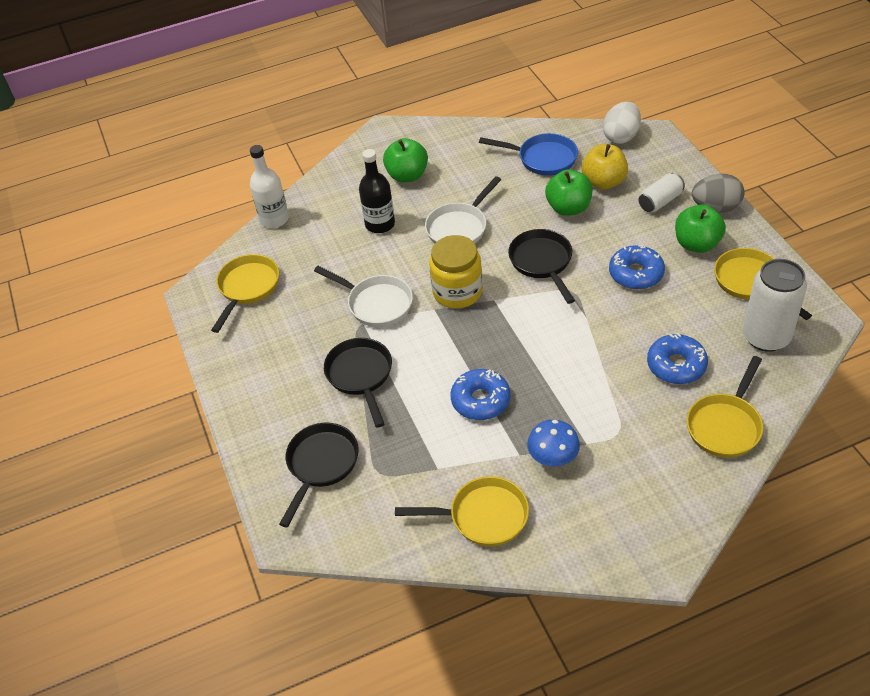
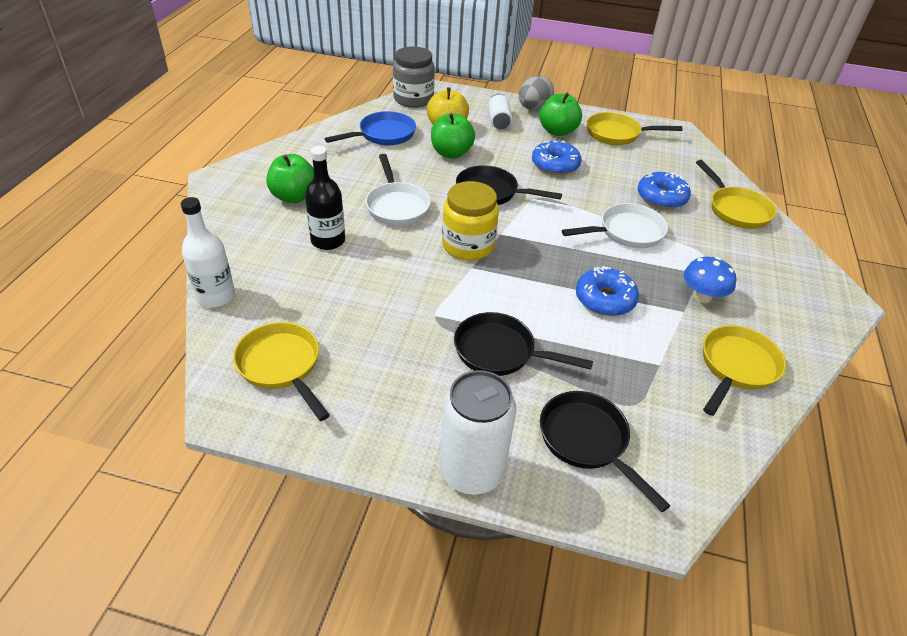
camera: 60 degrees left, 5 degrees down
white pan [314,266,413,327] -> white pan moved to [562,203,668,248]
white egg [603,102,641,144] -> grey jar [393,46,435,108]
white can [743,259,807,352] -> white can moved to [440,370,516,495]

